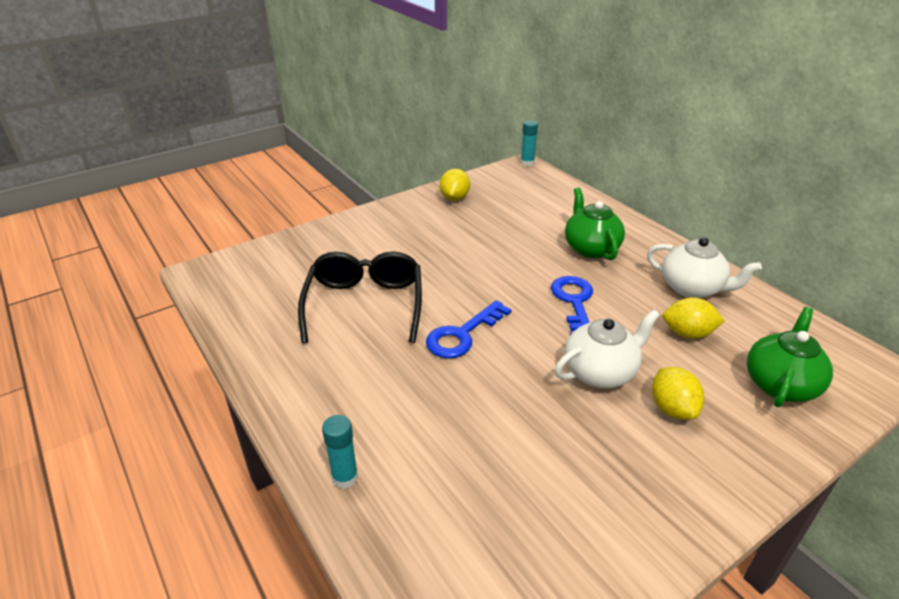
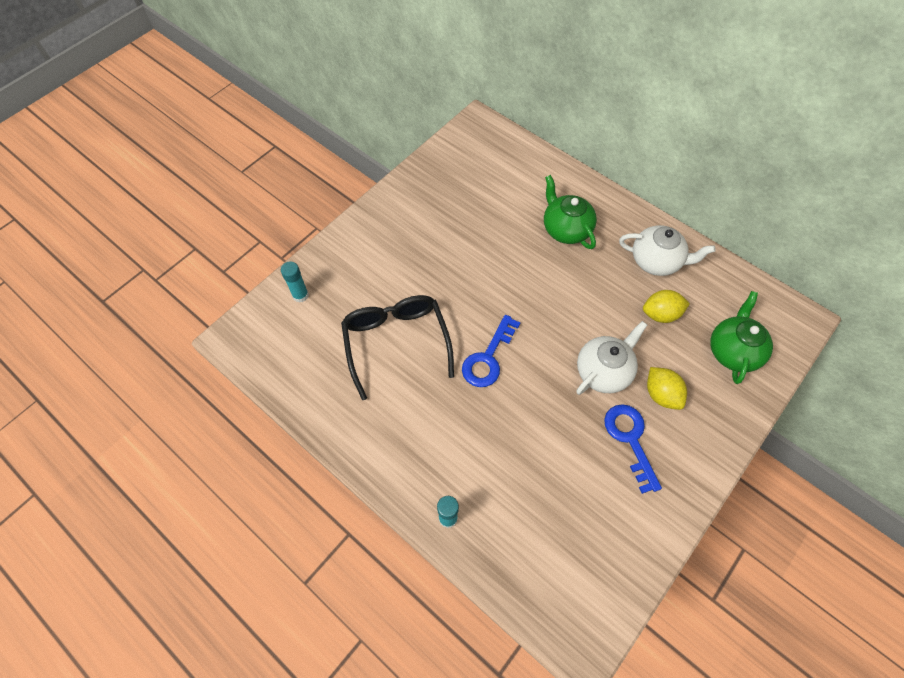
camera: 15 degrees left, 25 degrees up
yellow lemon [440,169,470,201] -> none
turquoise glue stick [521,120,538,166] -> turquoise glue stick moved to [281,262,309,303]
blue key [551,276,593,335] -> blue key moved to [604,404,662,494]

